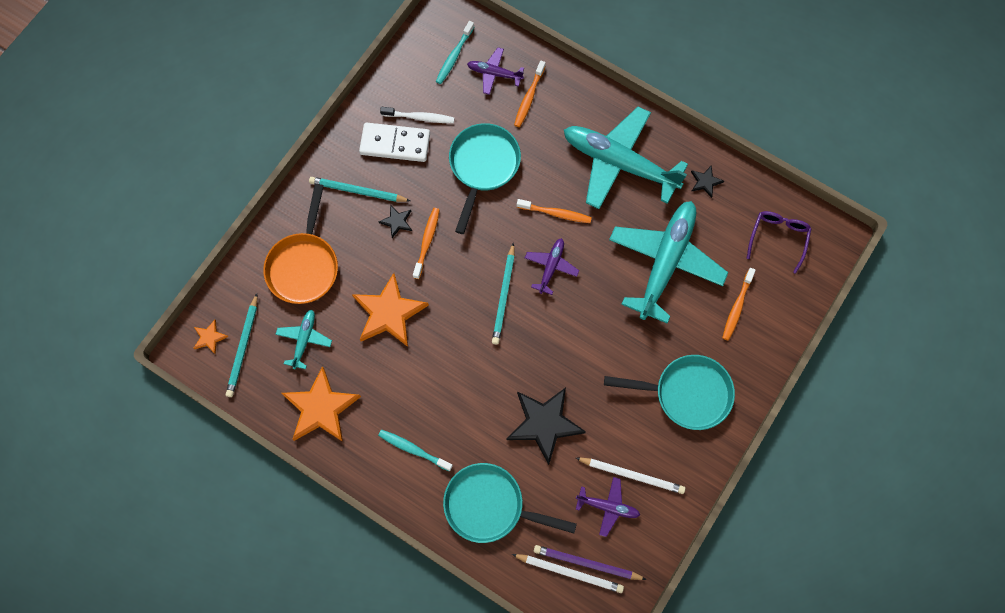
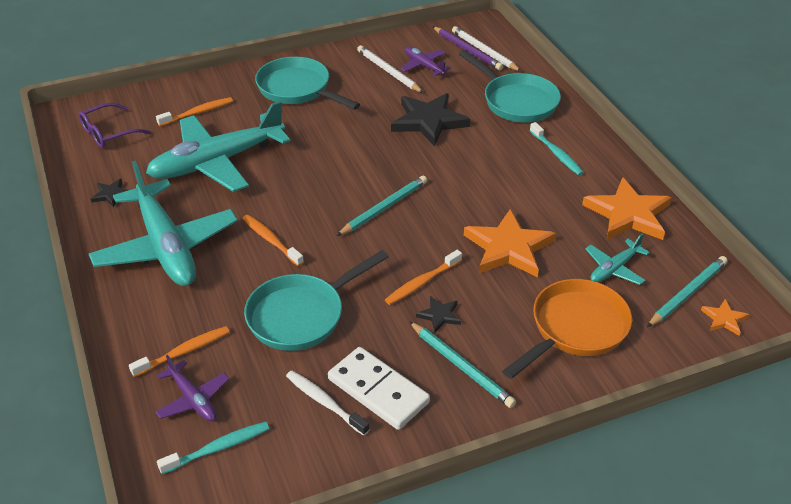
camera: 145 degrees left, 30 degrees down
purple plane [525,238,579,295] -> none

